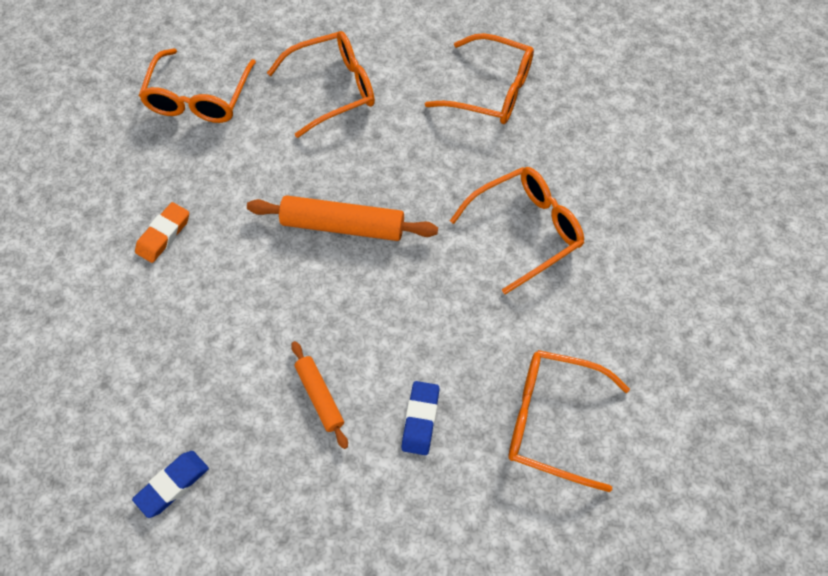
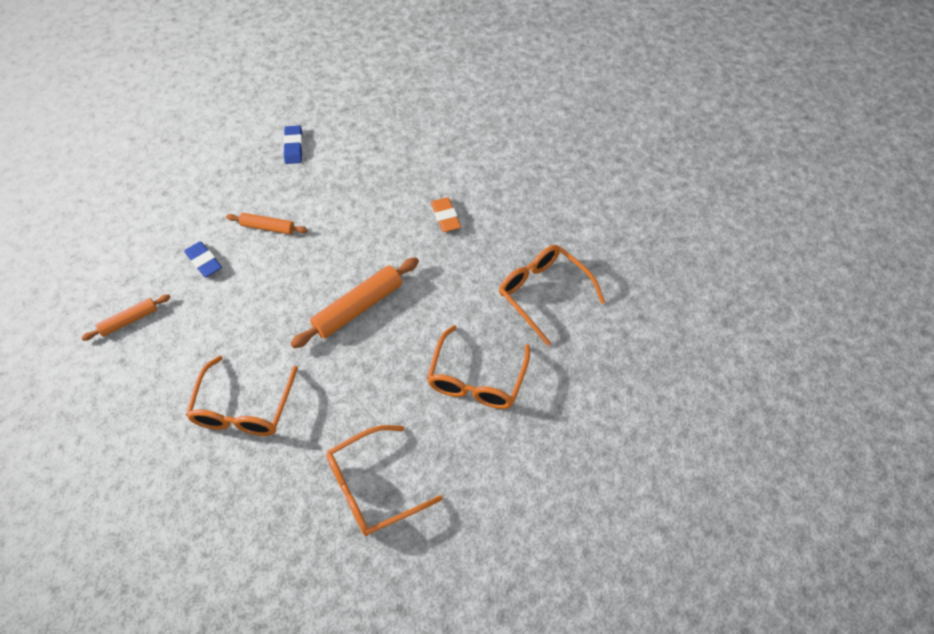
camera: 130 degrees right, 5 degrees down
orange glasses [509,350,630,492] -> orange rolling pin [81,294,170,341]

